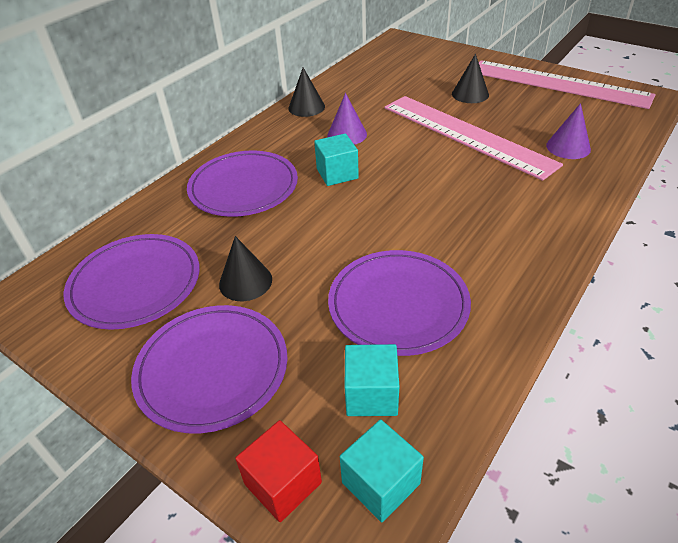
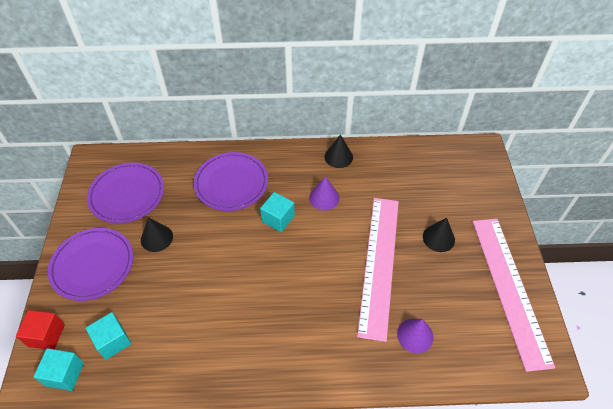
camera: 50 degrees right, 10 degrees up
purple plate [328,250,471,356] -> none

